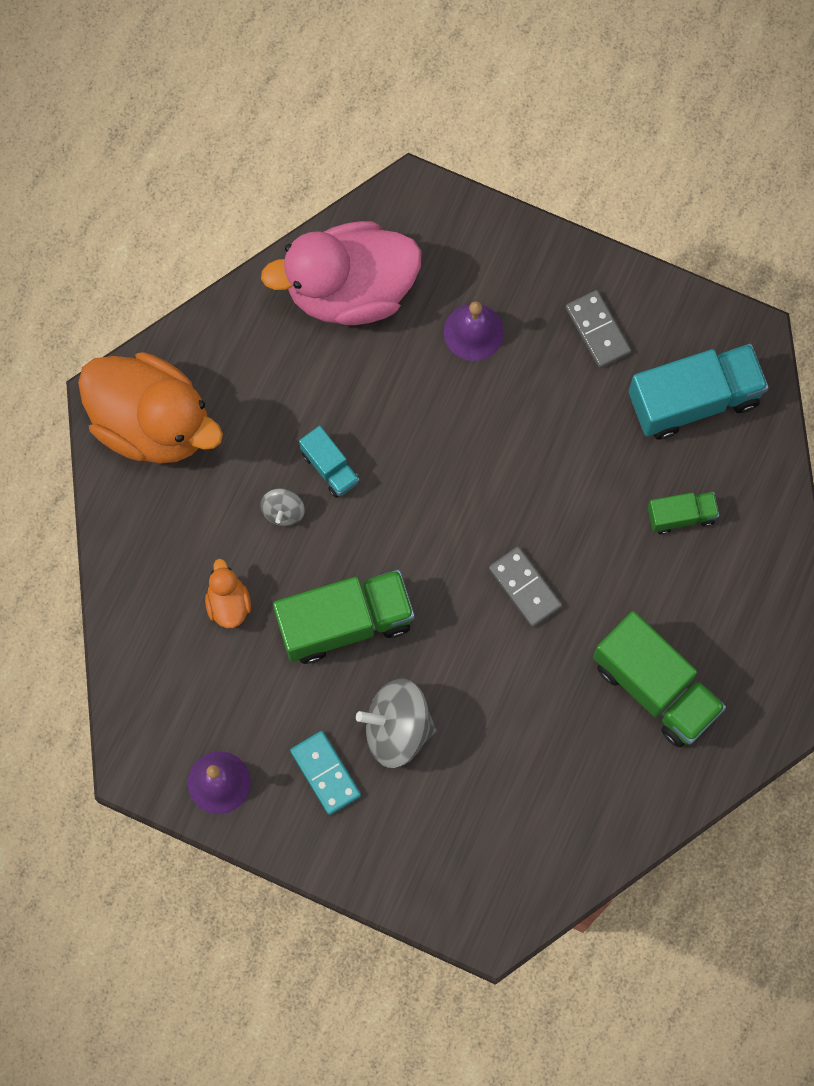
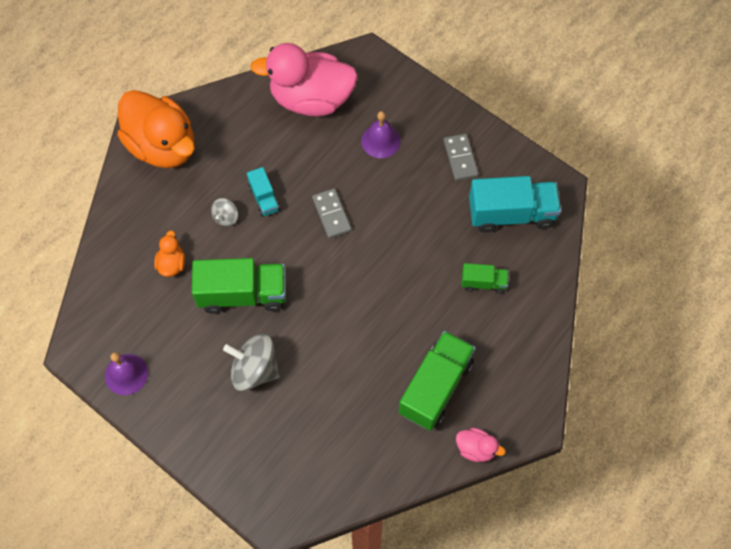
camera: 15 degrees right, 10 degrees down
turquoise domino [290,731,361,815] -> none
grey domino [489,547,562,627] -> grey domino moved to [312,188,351,239]
green truck [593,611,726,747] -> green truck turned 120 degrees counterclockwise [399,331,475,431]
none -> pink duck [456,428,505,462]

